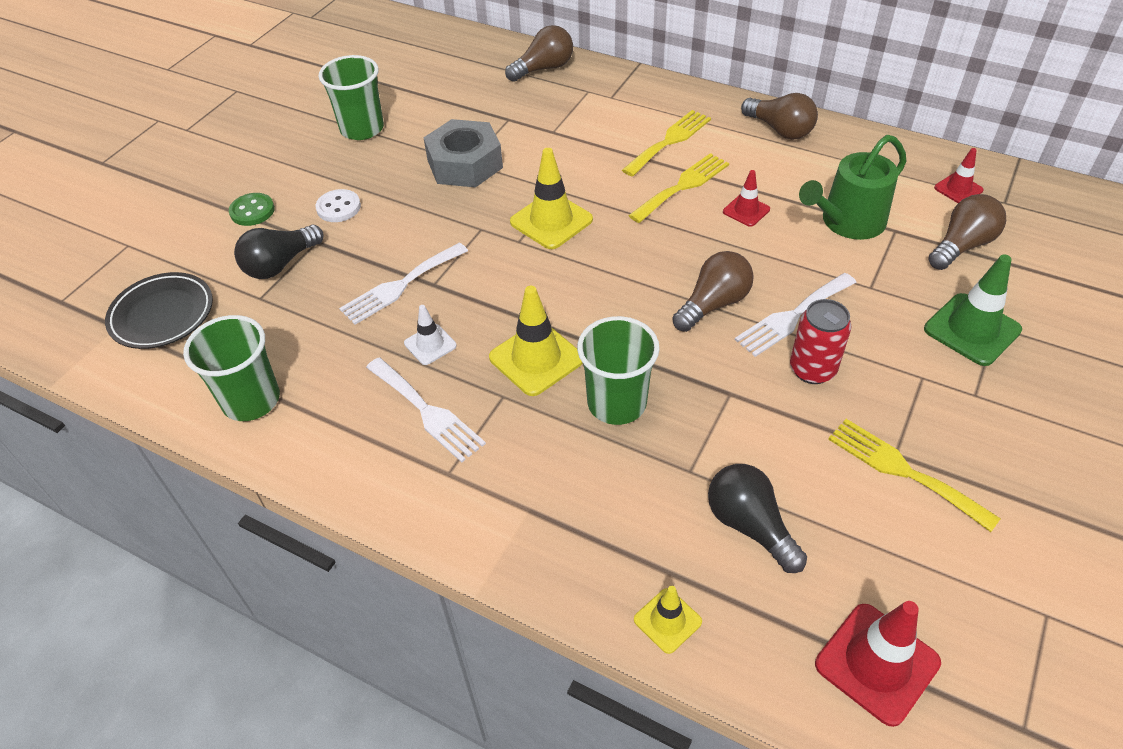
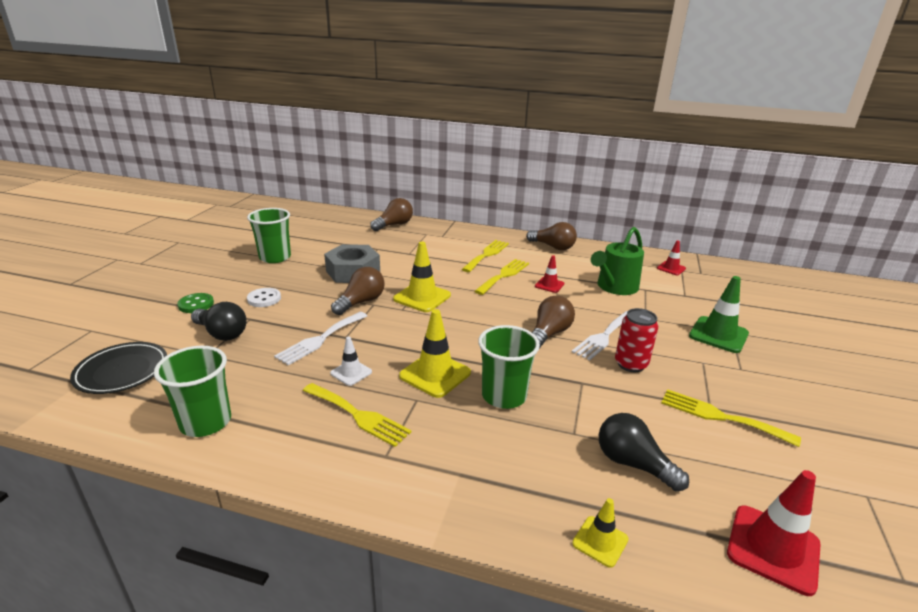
camera: 15 degrees left, 20 degrees down
black light bulb [234,225,324,279] -> black light bulb turned 90 degrees counterclockwise [191,302,246,341]
white fork [366,357,486,462] -> yellow fork [303,383,411,447]
brown light bulb [928,194,1006,270] -> brown light bulb moved to [331,267,385,315]

